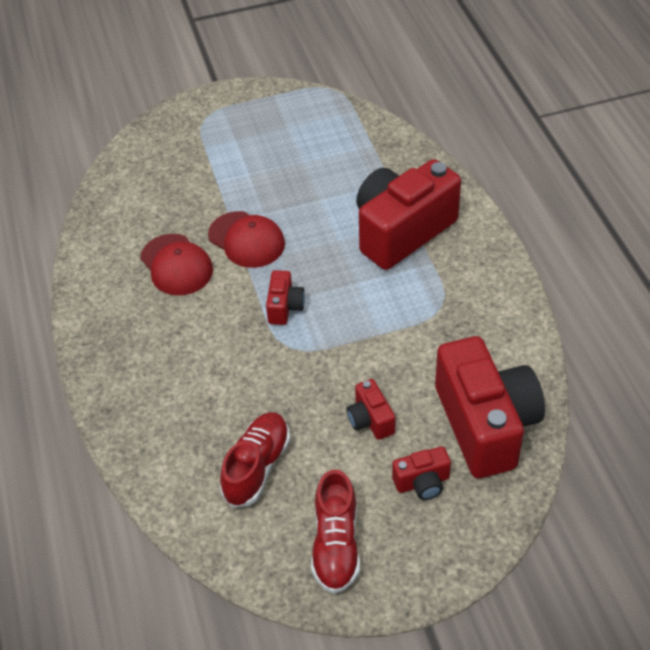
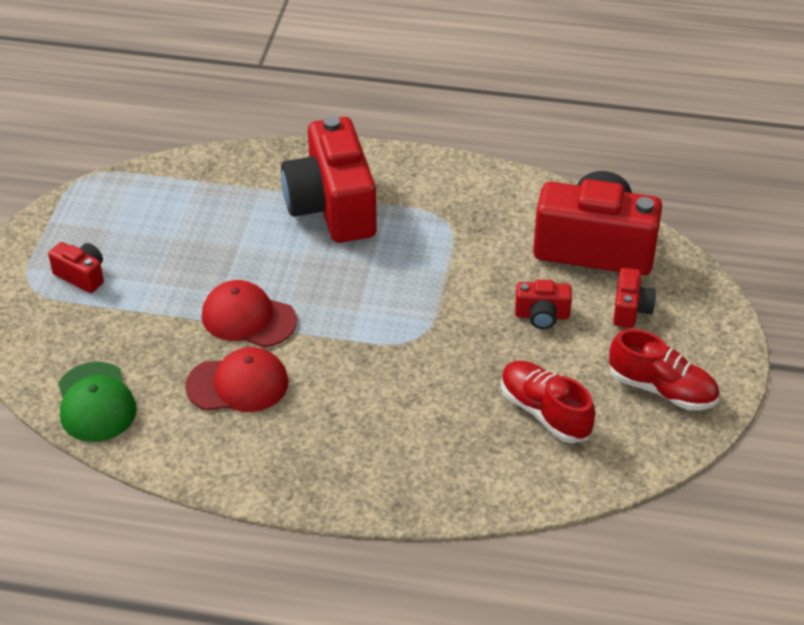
camera: 65 degrees left, 5 degrees down
red cap [208,211,285,268] -> red cap turned 135 degrees counterclockwise [202,280,297,347]
red camera [266,270,305,325] -> red camera moved to [48,242,104,293]
none -> green cap [58,362,137,442]

